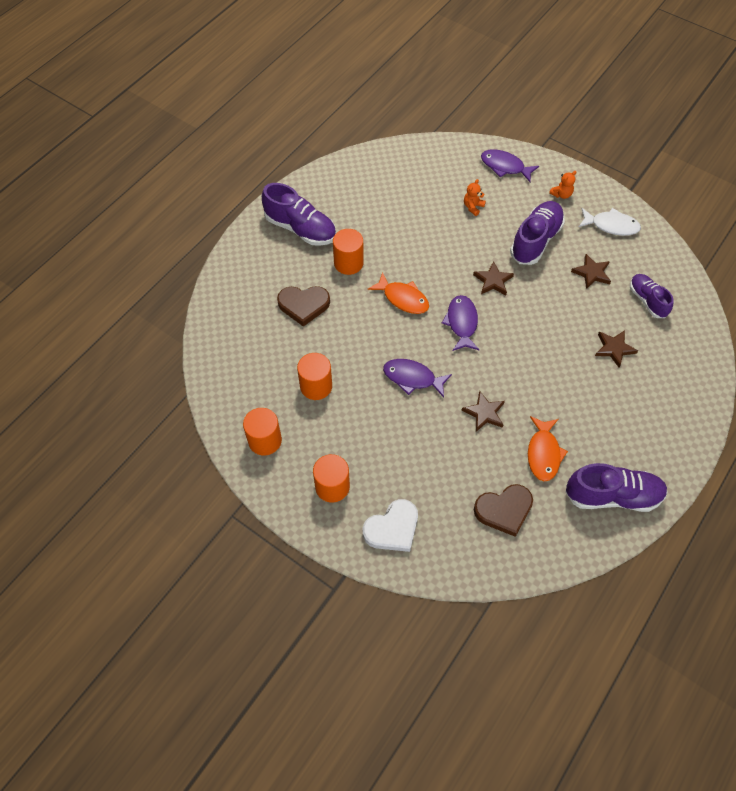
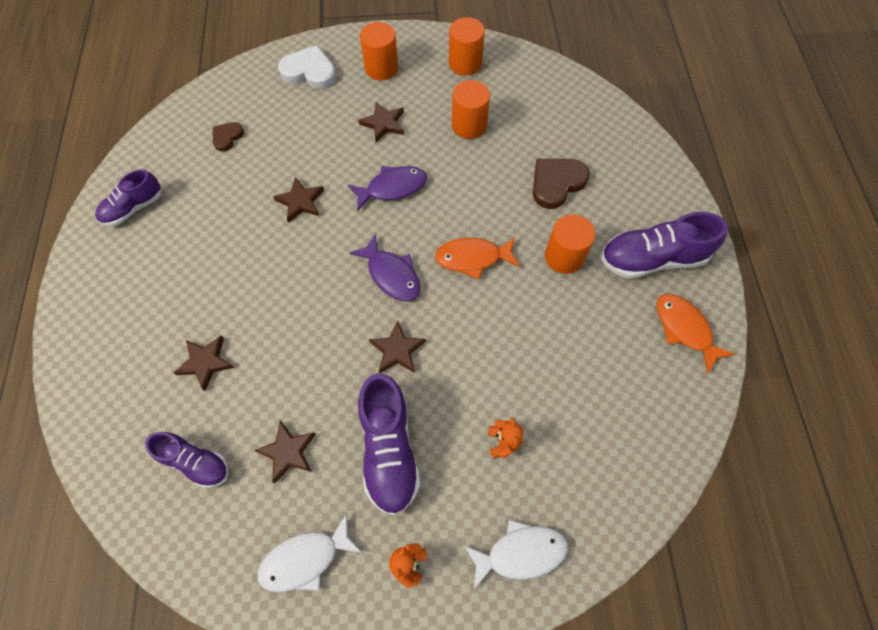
camera: 140 degrees right, 5 degrees up
white heart [363,499,418,552] -> white heart turned 90 degrees clockwise [278,45,336,89]
brown heart [474,484,533,537] -> brown heart [213,122,244,152], size x0.57
purple fish [481,149,539,182] -> white fish [464,520,568,589]
orange fish [528,416,568,481] -> orange fish moved to [657,294,735,373]
purple shoe [565,463,668,512] -> purple shoe [95,169,162,226], size x0.63
none -> brown star [358,102,404,142]

